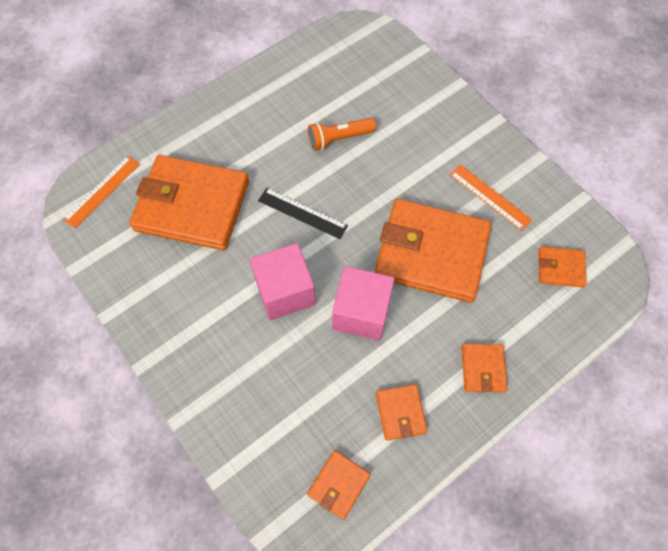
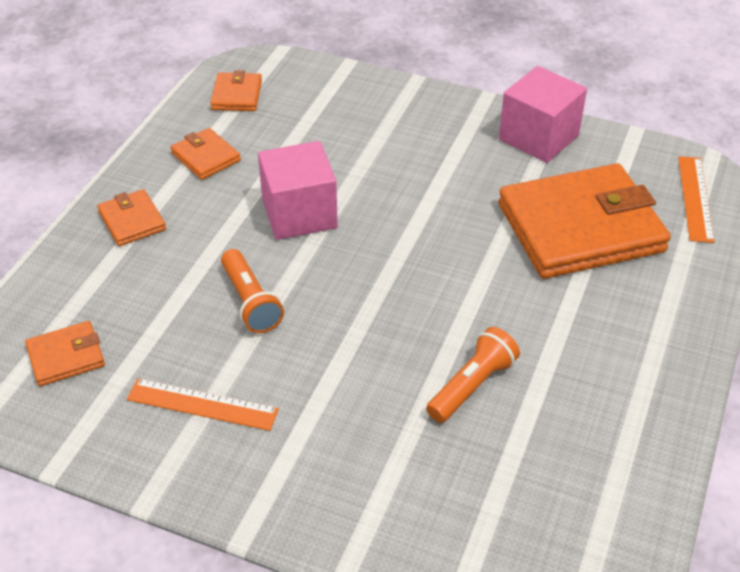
camera: 150 degrees right, 20 degrees down
pink cube [250,243,316,320] -> pink cube moved to [499,66,587,163]
black ruler [258,188,348,239] -> none
orange wallet [374,199,491,303] -> orange flashlight [221,249,284,333]

